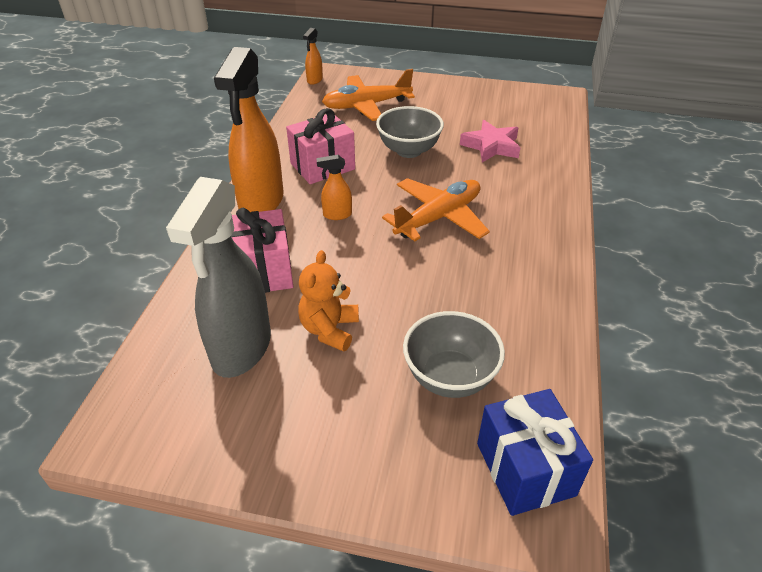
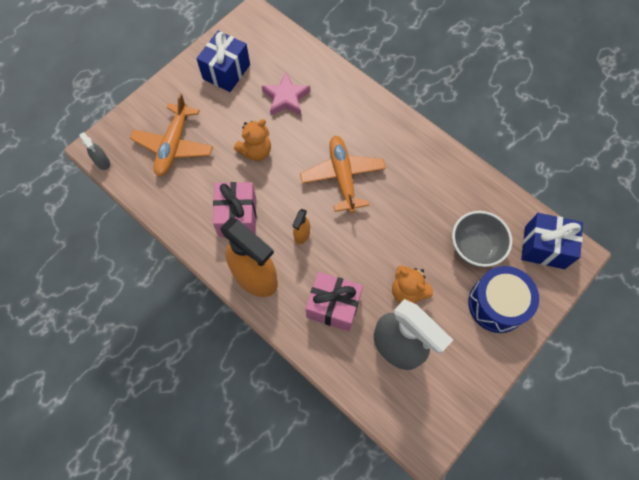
camera: 60 degrees left, 25 degrees up
orange spray bottle [303,28,323,85] -> grey spray bottle [79,132,110,170]
grey bowl [376,106,444,158] -> orange teddy bear [234,119,271,161]
none -> blue gift [196,31,250,92]
none -> blue drum [468,266,539,333]

